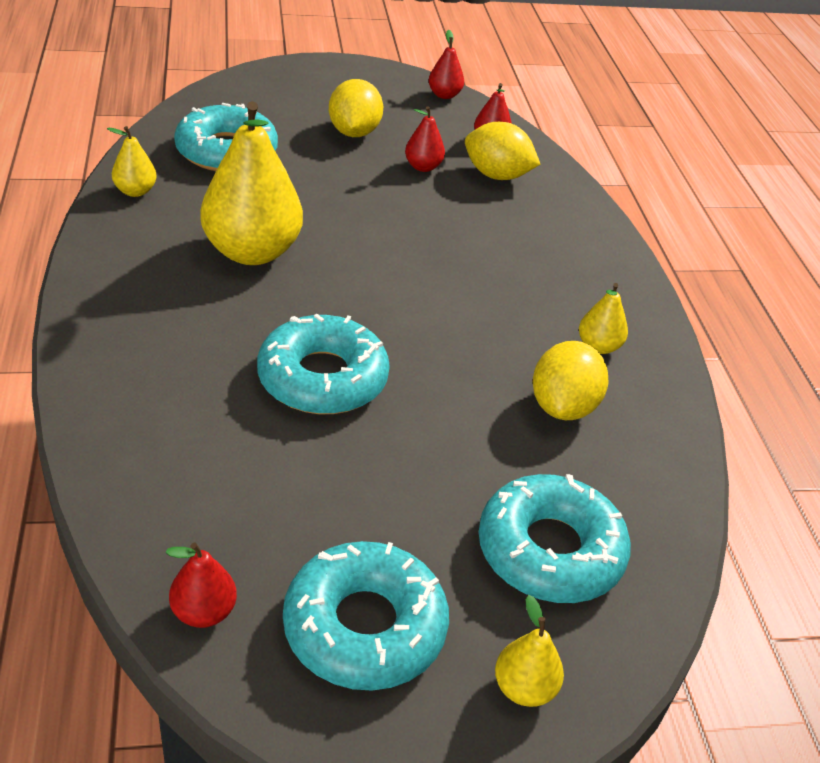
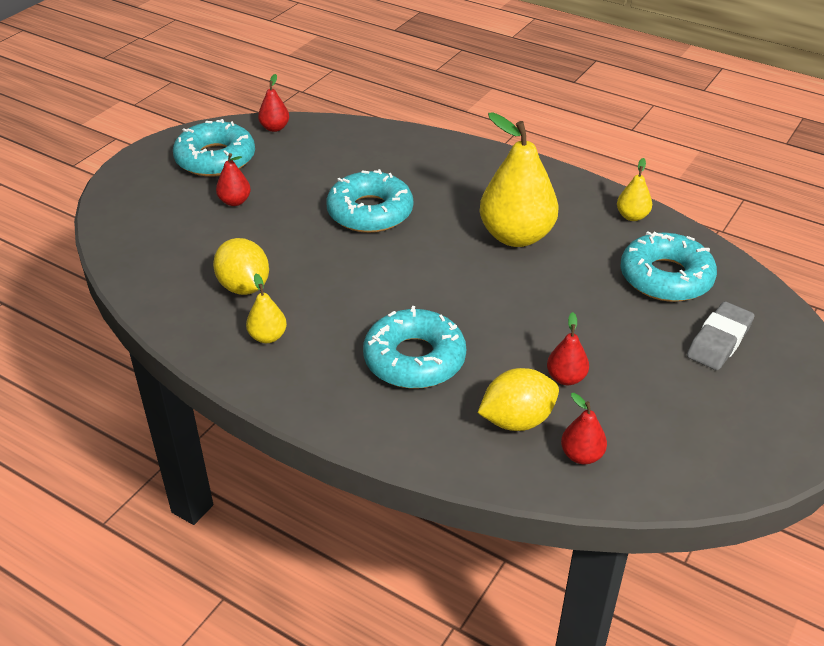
camera: 135 degrees right, 0 degrees up
yellow lemon [329,79,383,137] -> none
red pear [429,30,464,99] -> red pear moved to [216,153,251,206]
turquoise donut [479,474,631,603] -> turquoise donut moved to [363,306,466,389]
yellow pear [495,595,564,707] -> none
none -> grey eraser [687,301,755,370]

